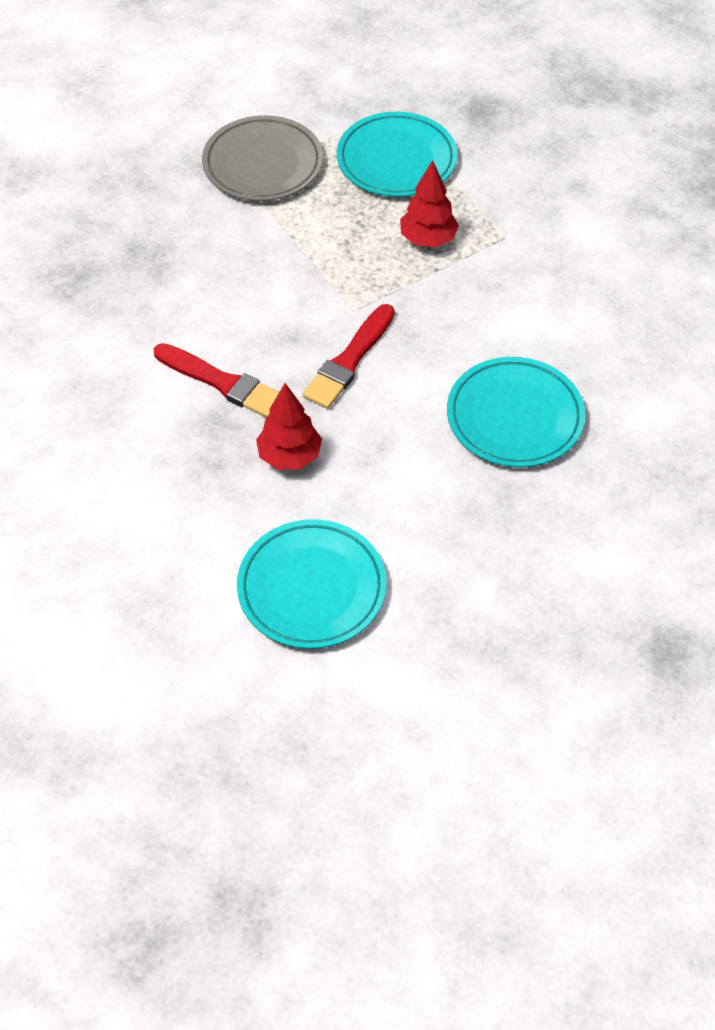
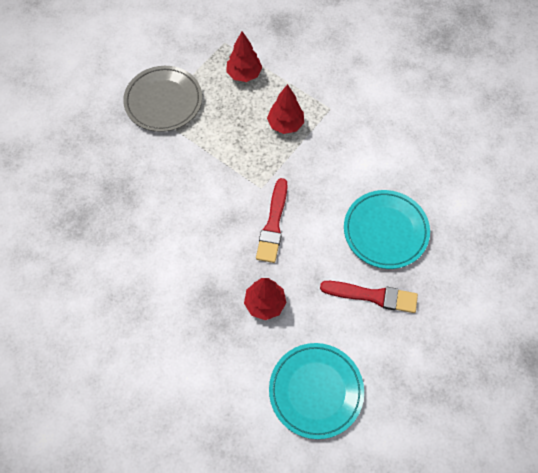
camera: 20 degrees left, 10 degrees up
red brush [154,343,279,417] -> red brush moved to [320,281,418,313]
turquoise plate [337,112,458,197] -> red tree [226,31,262,82]

